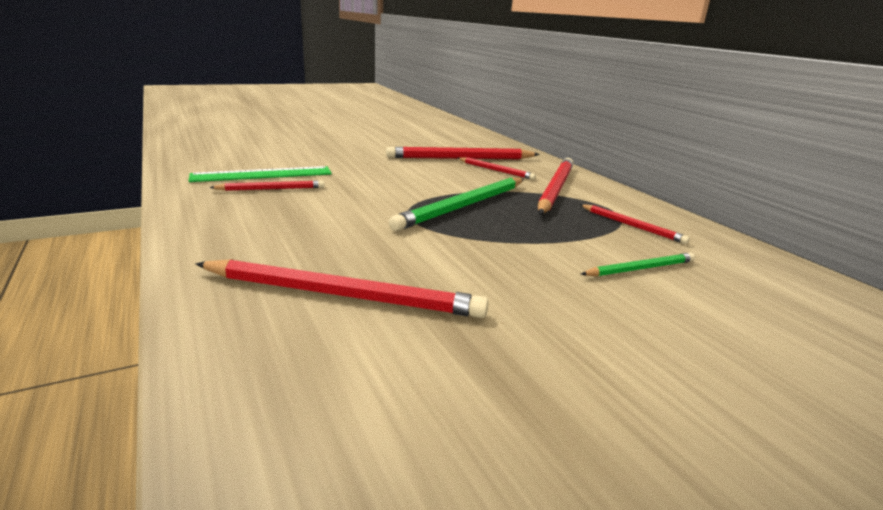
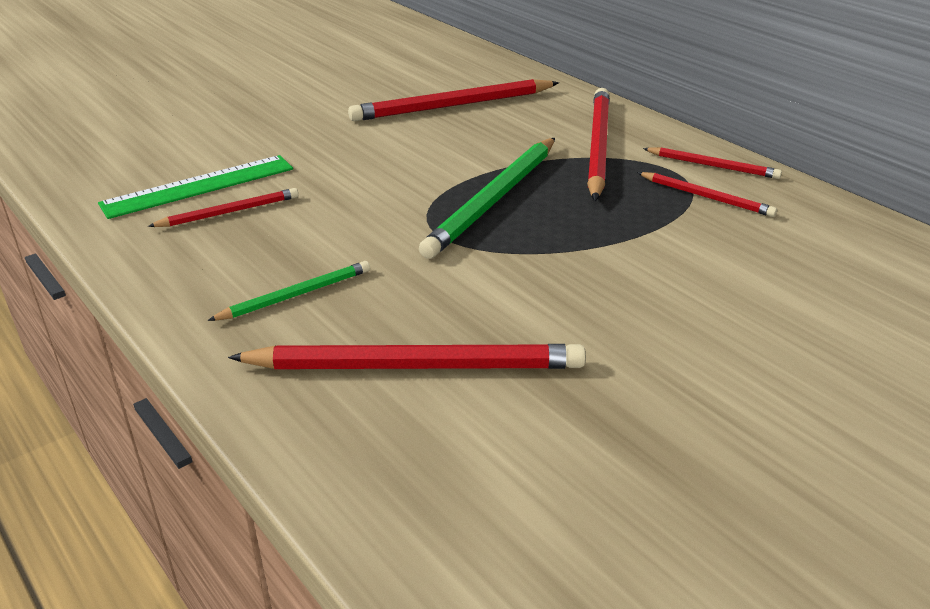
camera: 10 degrees left, 10 degrees up
red pencil [458,157,536,180] -> red pencil moved to [643,147,782,179]
green pencil [581,253,695,276] -> green pencil moved to [208,261,370,321]

